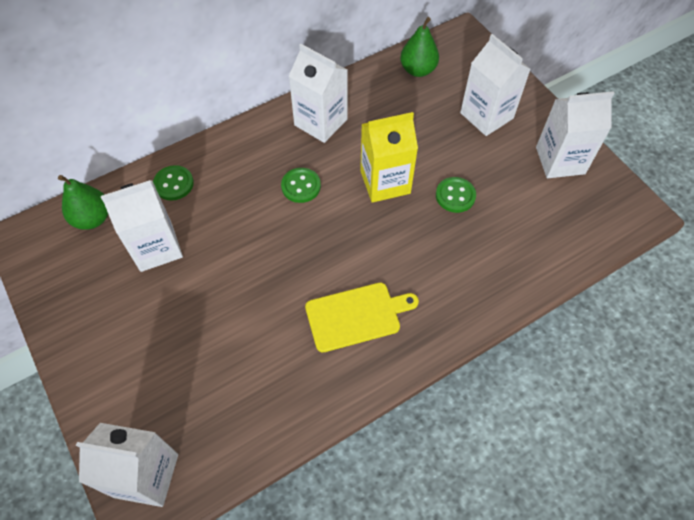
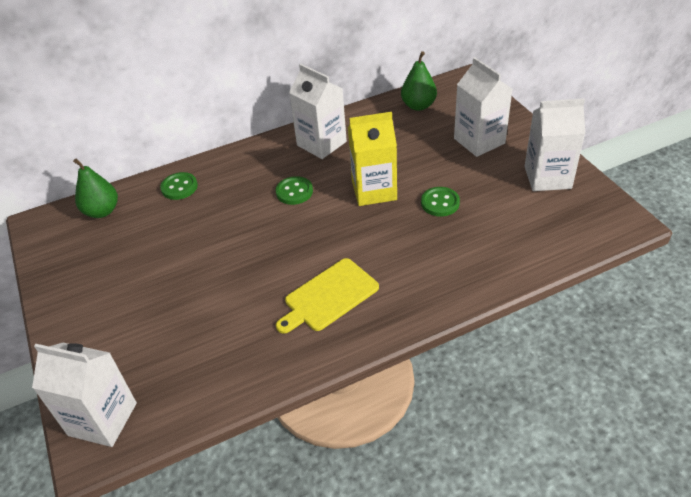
camera: 10 degrees right, 15 degrees down
white carton [101,180,183,272] -> none
yellow cutting board [305,283,419,352] -> yellow cutting board turned 150 degrees clockwise [276,258,379,334]

